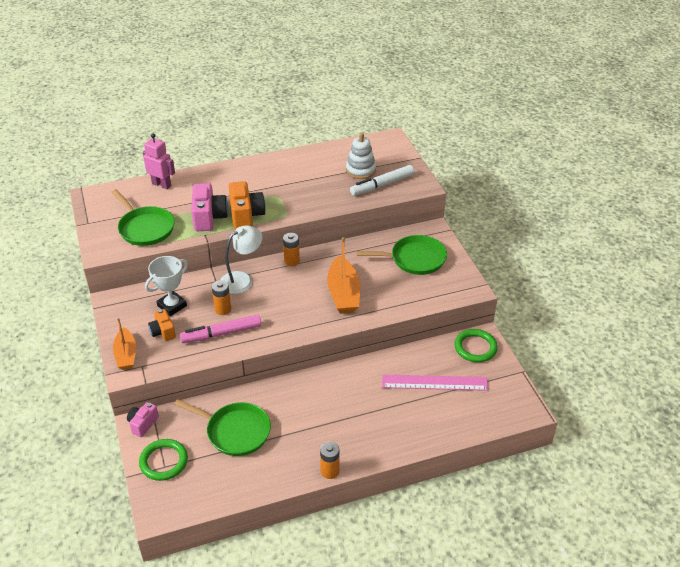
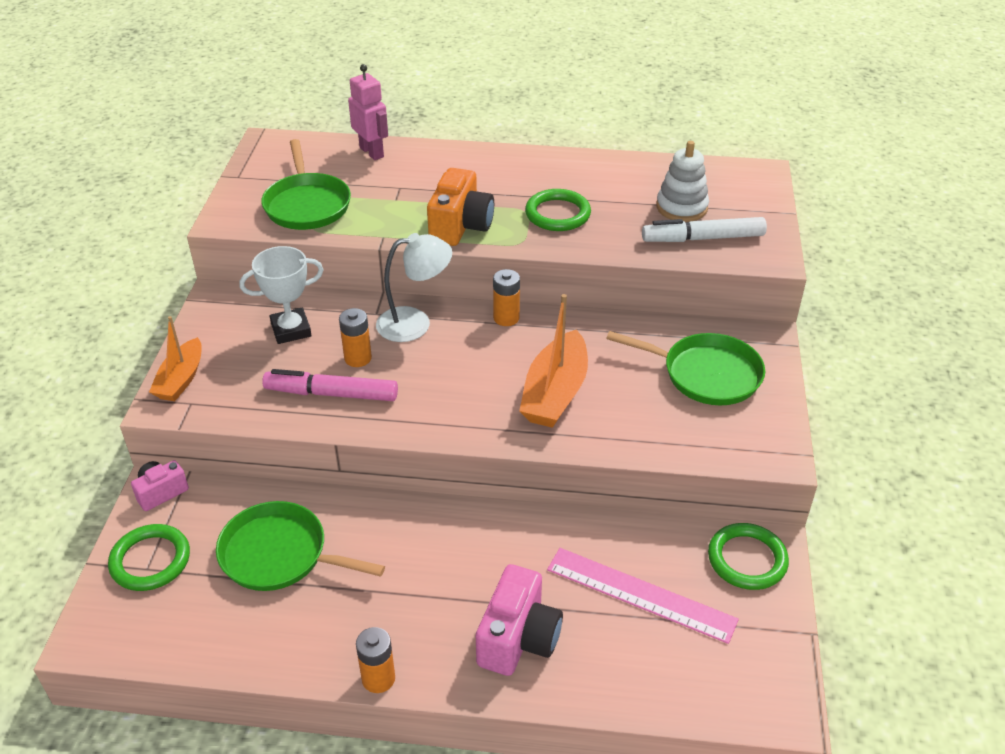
camera: 25 degrees right, 0 degrees up
orange camera [148,309,176,341] -> none
green pan [174,399,271,456] -> green pan turned 150 degrees clockwise [216,501,385,591]
pink camera [191,183,228,231] -> pink camera moved to [476,564,563,676]
none -> green ring [525,189,591,231]

